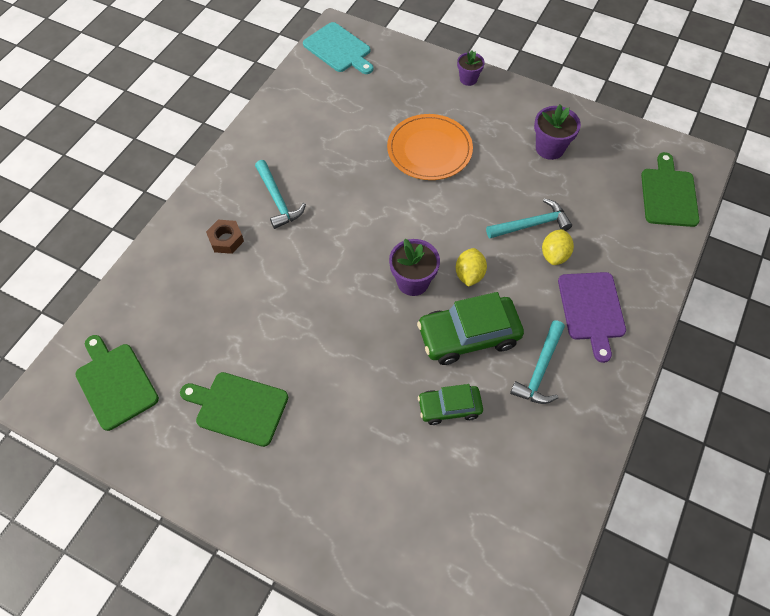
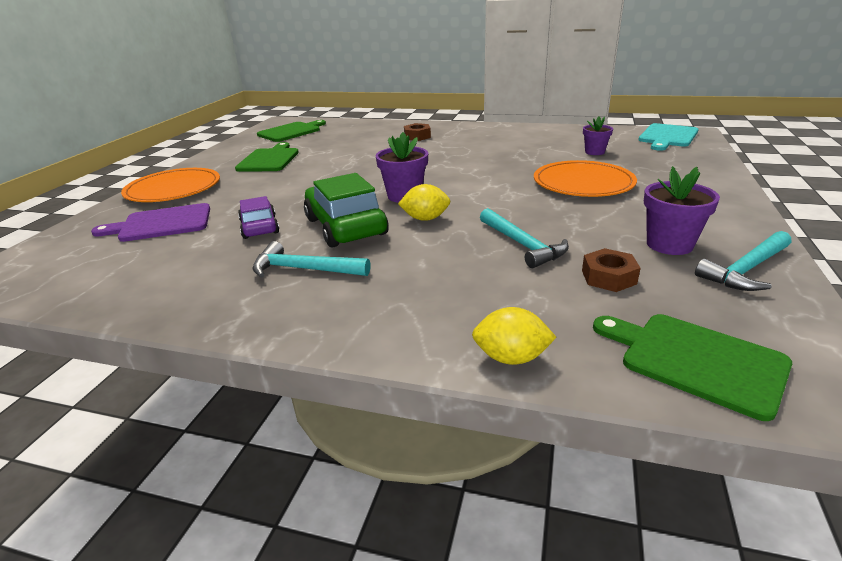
camera: 80 degrees right, 30 degrees down
turquoise hammer [255,160,306,229] -> turquoise hammer moved to [695,231,791,291]
green car [418,384,483,425] -> purple car [238,196,279,239]
purple flower pot [457,50,485,86] -> purple flower pot moved to [583,116,613,155]
yellow lemon [542,229,574,265] -> yellow lemon moved to [472,307,557,365]
purple cutting board [558,272,626,363] -> purple cutting board moved to [91,203,210,242]
green cutting board [641,152,699,227] -> green cutting board turned 135 degrees counterclockwise [593,314,792,421]
none -> orange plate [121,168,220,202]
none -> brown nut [582,248,641,292]

